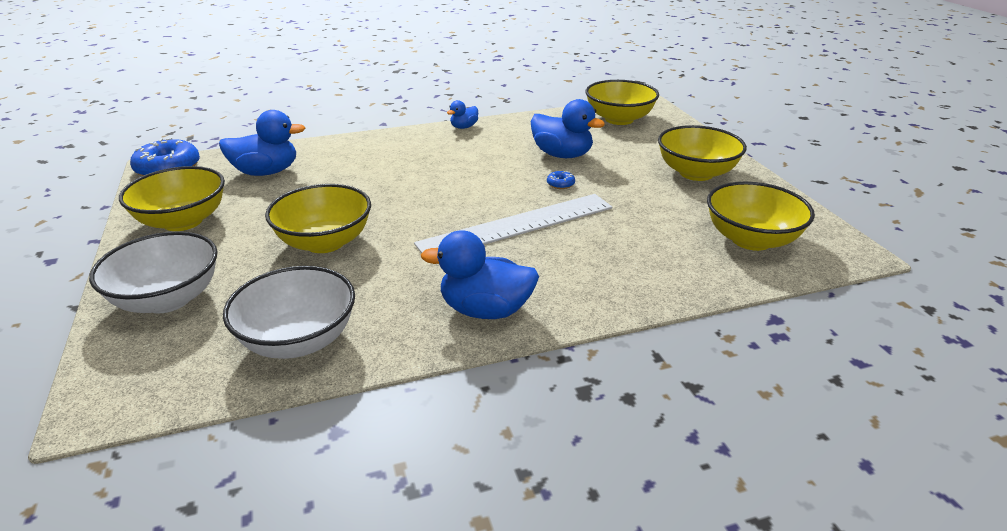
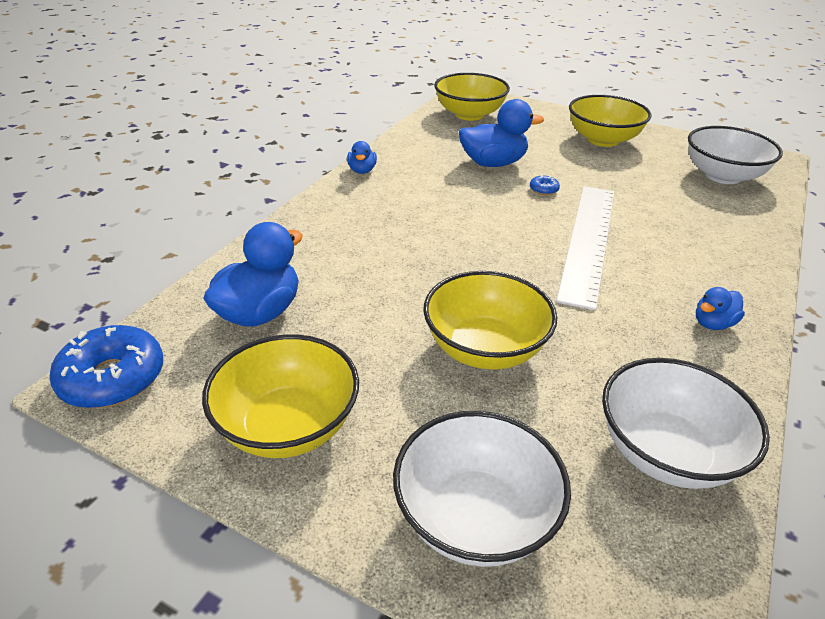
camera: 45 degrees left, 5 degrees up
blue duck [421,230,539,319] -> blue duck [696,287,745,330], size x0.53
yellow bowl [707,182,815,251] -> white bowl [688,126,783,184]

